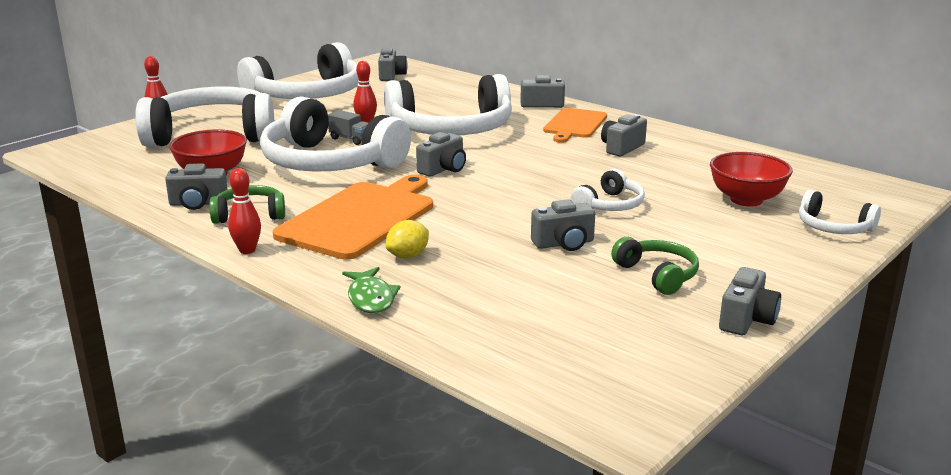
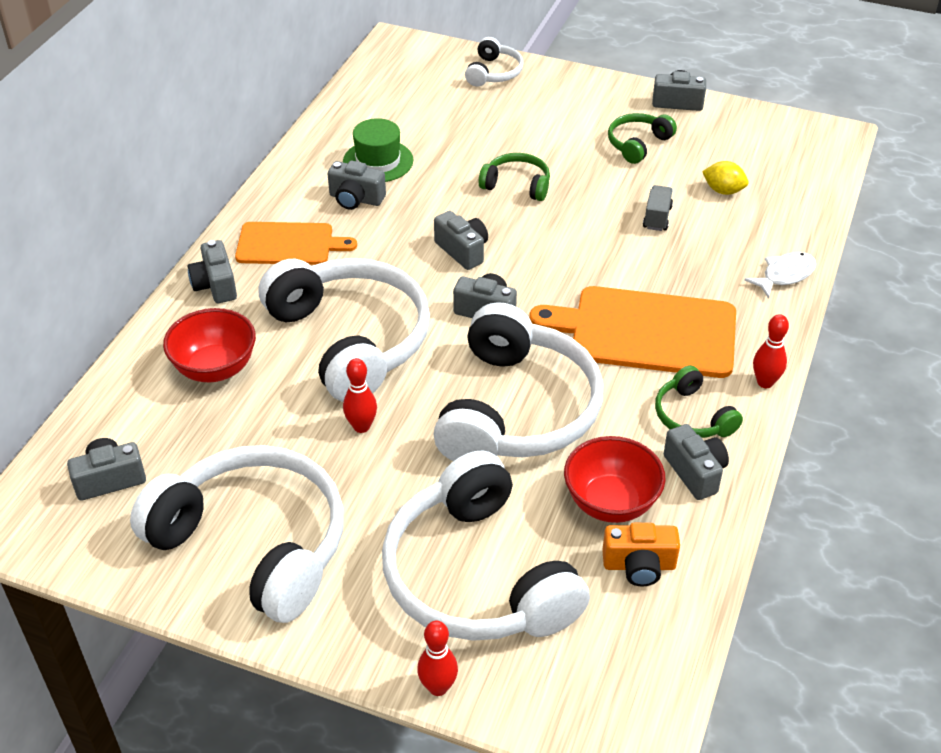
camera: 110 degrees left, 20 degrees up
grey truck [328,110,368,145] -> grey truck moved to [643,185,673,231]
green fish [342,267,400,313] -> white fish [744,252,816,299]
yellow lemon [385,220,429,258] -> yellow lemon moved to [702,161,749,195]
grey camera [531,200,595,251] -> grey camera moved to [434,211,488,270]
white headphones [570,169,645,211] -> green headphones [479,153,550,201]
red bowl [710,152,793,207] -> red bowl moved to [163,308,256,383]
none -> green hat [343,118,413,182]
none -> orange camera [602,523,680,586]

